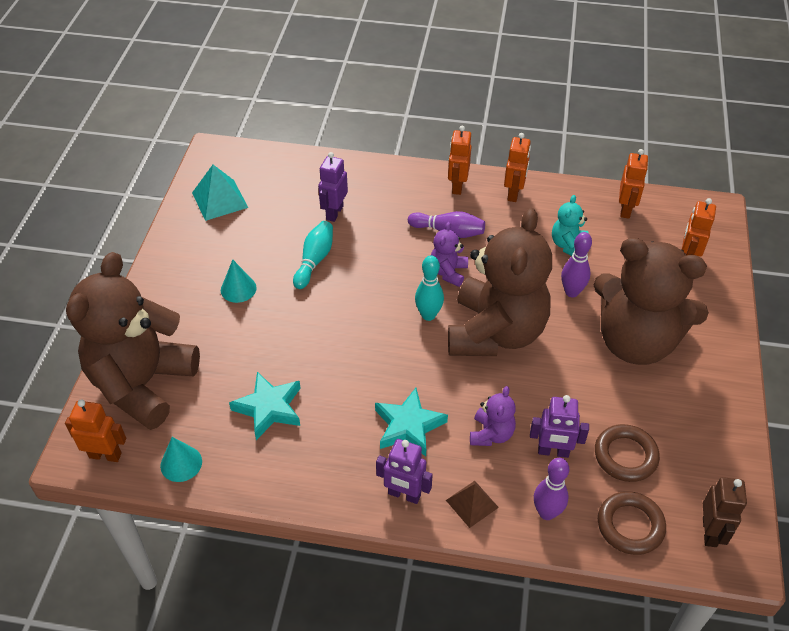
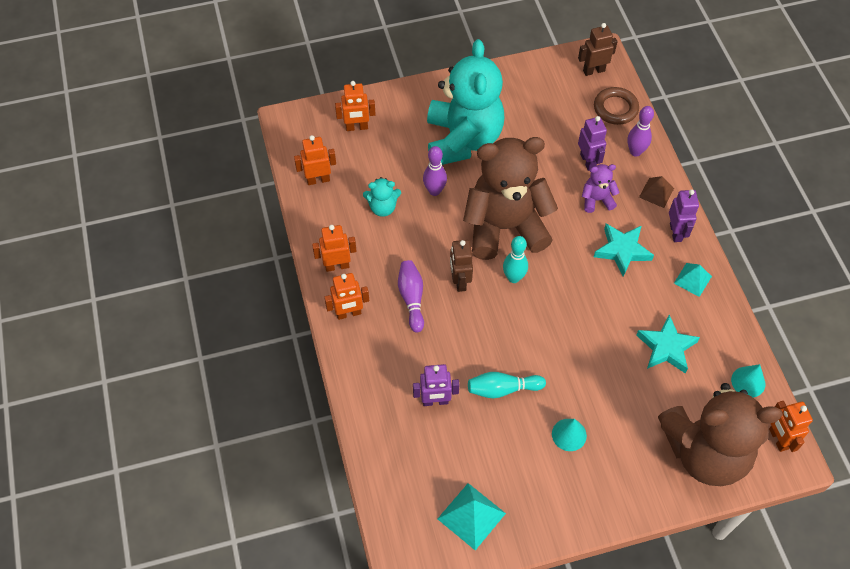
camera: 115 degrees left, 10 degrees up
purple teddy bear [431,222,468,287] -> brown robot [450,240,473,292]
brown teddy bear [594,238,709,365] -> turquoise teddy bear [427,39,504,165]
brown ring [595,424,660,482] -> none
none -> turquoise pyramid [674,263,712,297]

